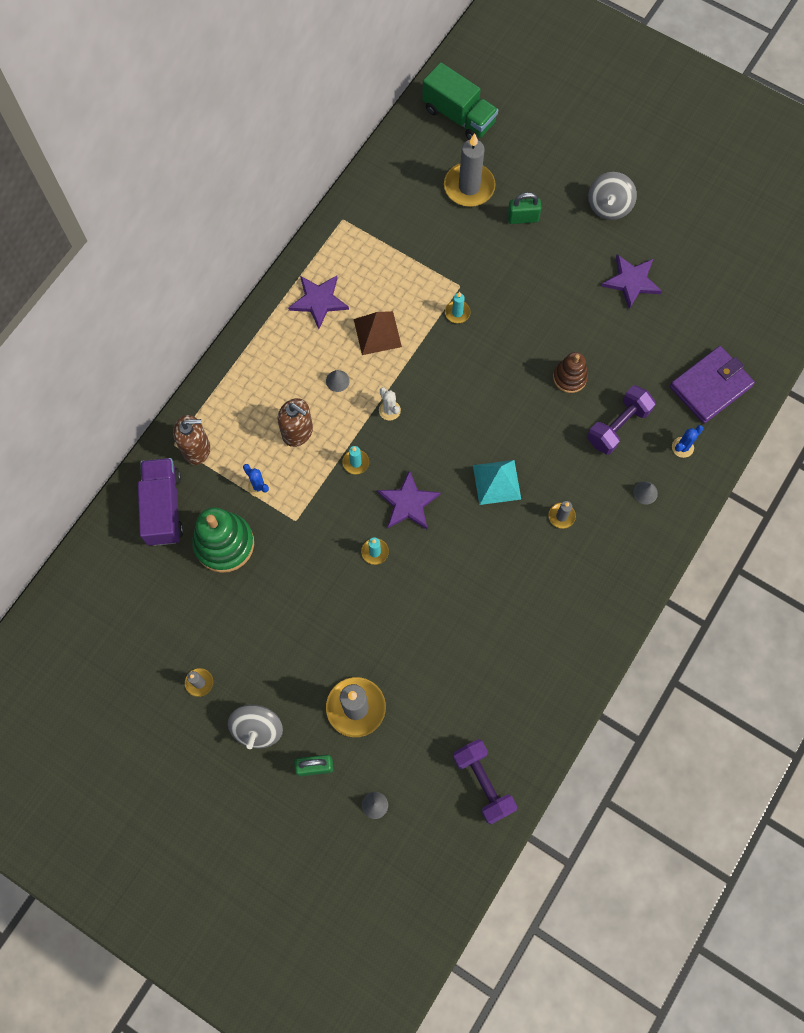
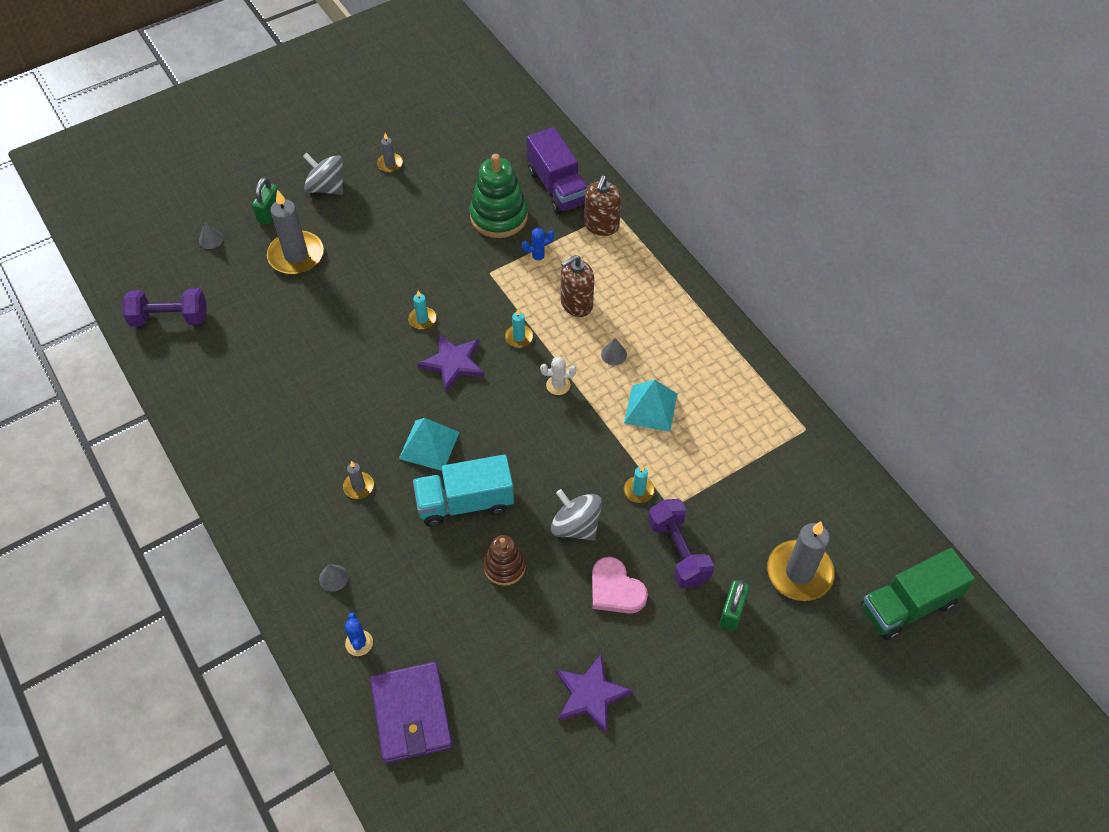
camera: 115 degrees right, 15 degrees down
purple truck [138,458,184,546] -> purple truck turned 45 degrees clockwise [527,127,588,214]
purple star [288,276,349,329] -> none
brown pyramid [354,311,402,355] -> turquoise pyramid [624,380,678,432]
purple dumbbell [587,385,656,455] -> purple dumbbell moved to [648,499,714,588]
grey spinning top [588,172,637,220] -> grey spinning top moved to [551,489,602,541]
none -> turquoise truck [413,454,514,527]
none -> pink heart [592,557,648,614]

